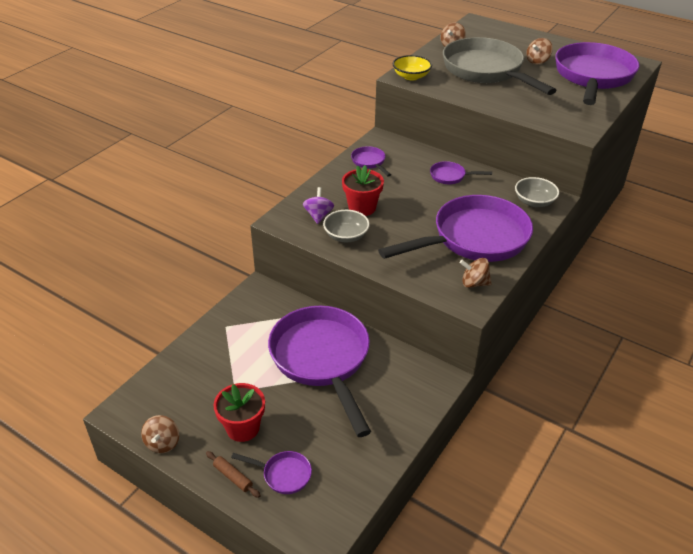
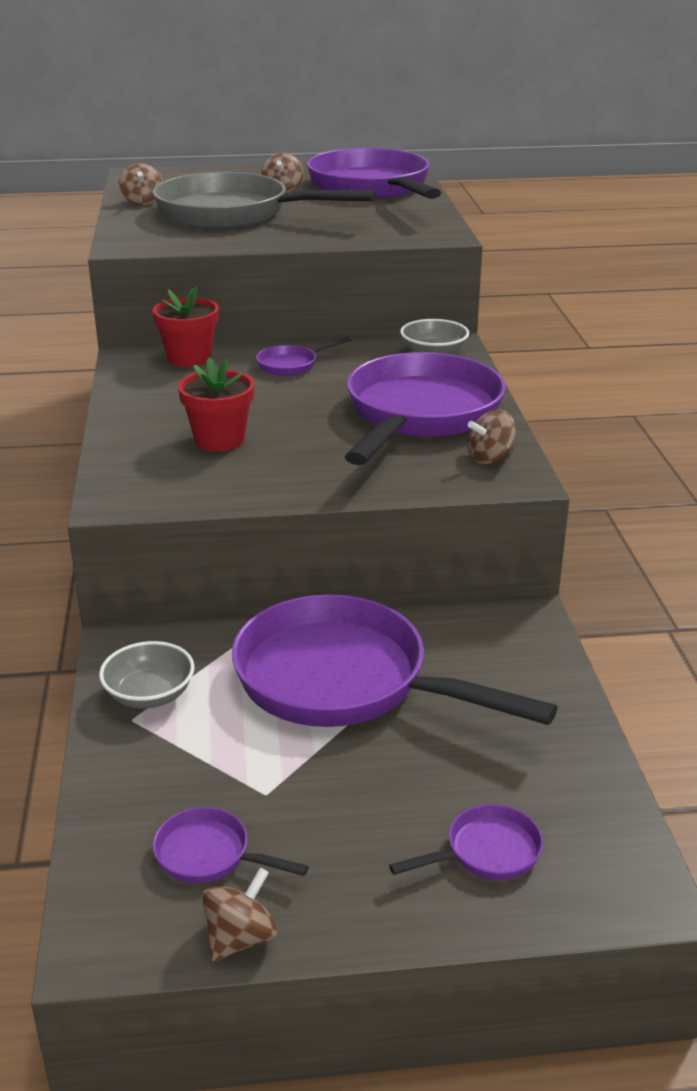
camera: 40 degrees left, 10 degrees down
brown spinning top [141,415,179,453] -> brown spinning top turned 105 degrees counterclockwise [202,867,277,962]
brown rolling pin [206,451,261,498] -> none
red flower pot [213,383,265,442] -> red flower pot moved to [152,286,219,367]
purple spinning top [303,187,334,224] -> none
grey bowl [323,210,370,242] -> grey bowl moved to [99,641,195,709]
purple pan [351,146,391,177] -> purple pan moved to [153,807,309,883]
yellow bowl [393,55,432,81] -> none

